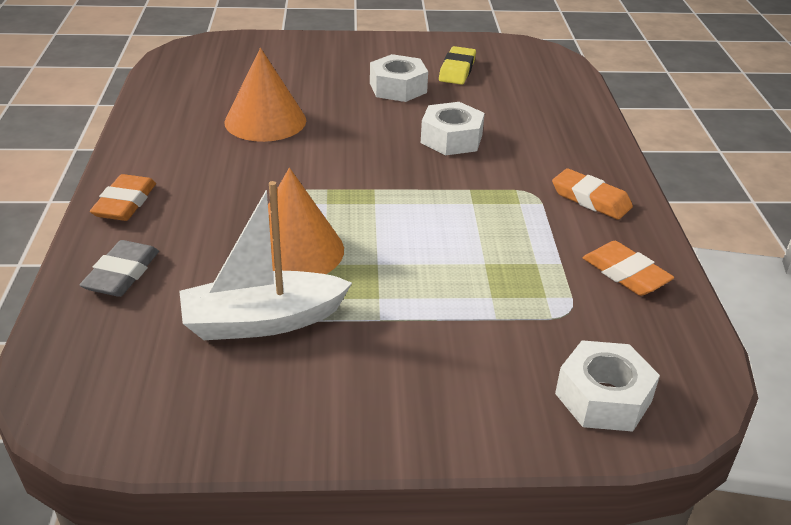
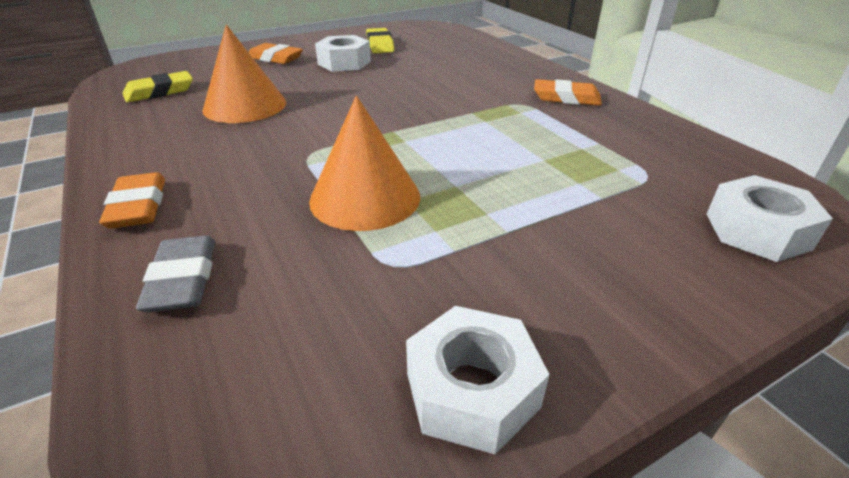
camera: 25 degrees left, 0 degrees up
white boat [179,181,352,340] -> none
white nut [421,102,485,155] -> white nut moved to [406,306,550,454]
orange eraser [583,241,674,296] -> orange eraser moved to [249,43,303,64]
none -> yellow eraser [123,71,193,102]

